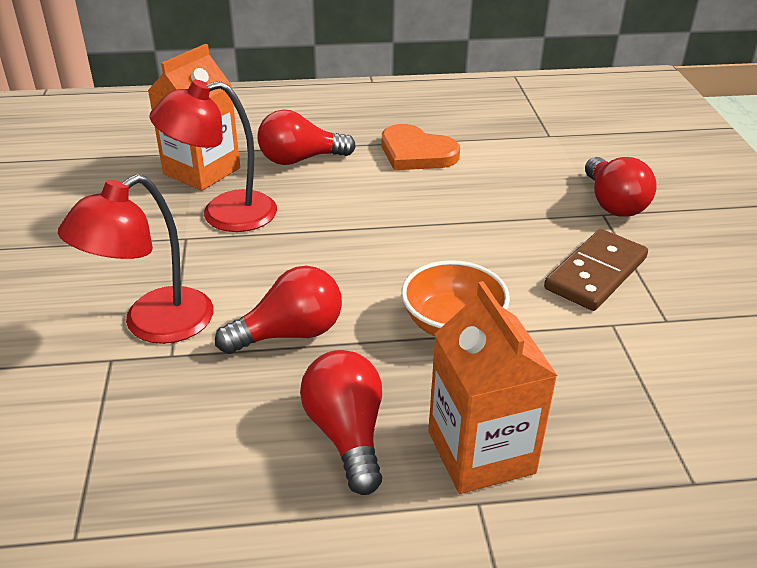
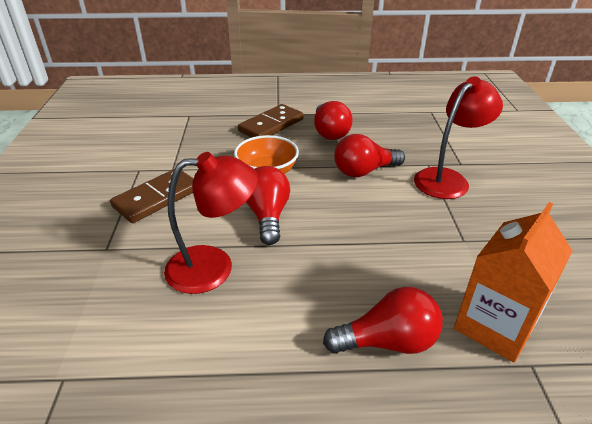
camera: 175 degrees left, 0 degrees up
red lamp [149,80,277,232] -> red lamp moved to [164,152,258,294]
orange heart [382,124,460,170] -> none
orange carton [428,281,558,494] -> brown domino [238,104,304,138]
red light bulb [585,157,657,217] -> red light bulb moved to [246,166,290,245]

